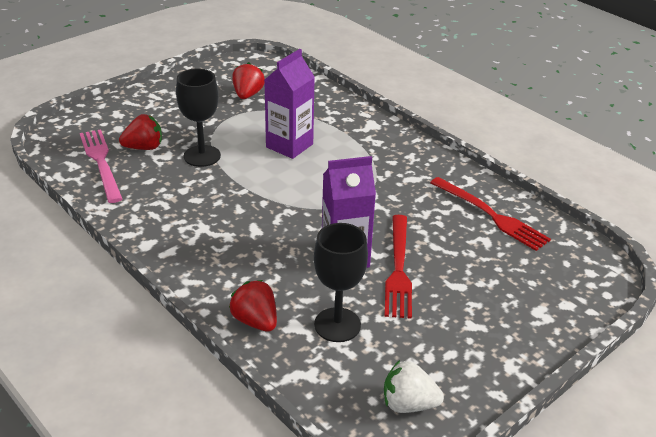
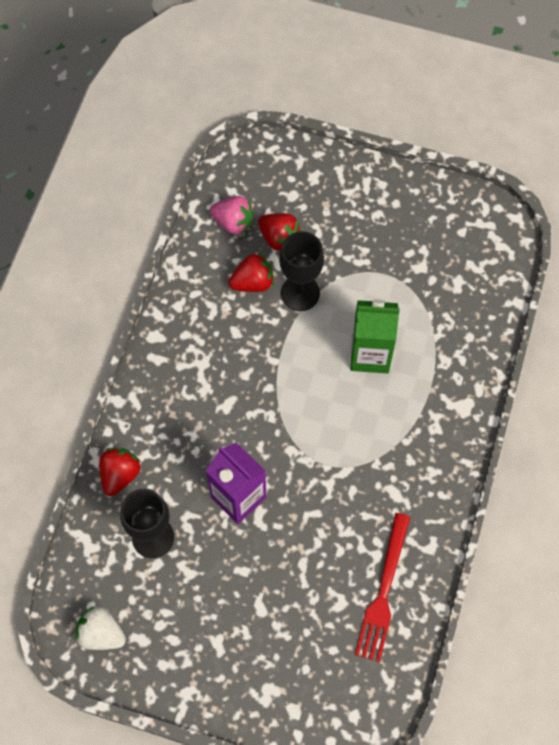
camera: 60 degrees right, 30 degrees up
pink fork [80,129,122,203] -> pink strawberry [210,196,254,235]
red strawberry [232,62,265,99] -> red strawberry moved to [229,252,274,292]
purple carton [264,49,315,159] -> green carton [351,299,400,374]
red fork [384,215,412,319] -> none
white strawberry [384,360,444,413] -> white strawberry turned 45 degrees counterclockwise [75,607,126,650]

